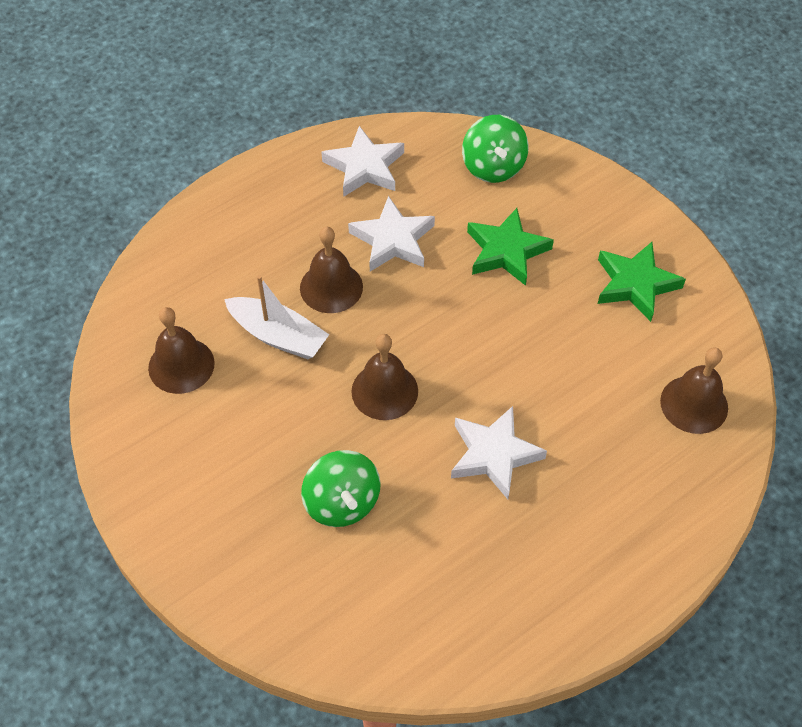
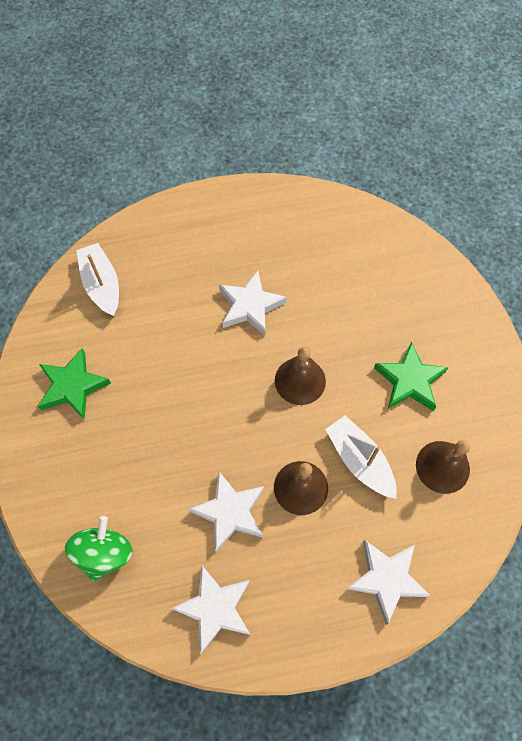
camera: 155 degrees left, 10 degrees up
green spinning top [301,450,381,527] -> none
green star [467,208,554,286] -> green star moved to [374,341,449,411]
brown bell [660,347,728,434] -> white boat [76,243,119,316]
none -> white star [346,540,430,624]

